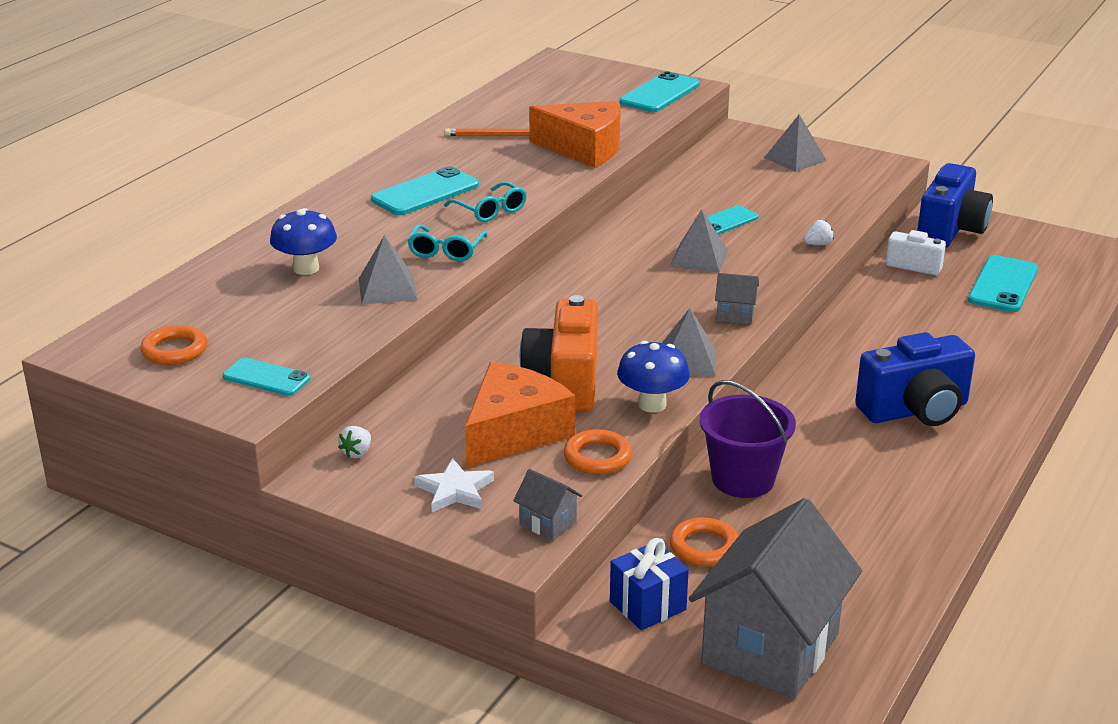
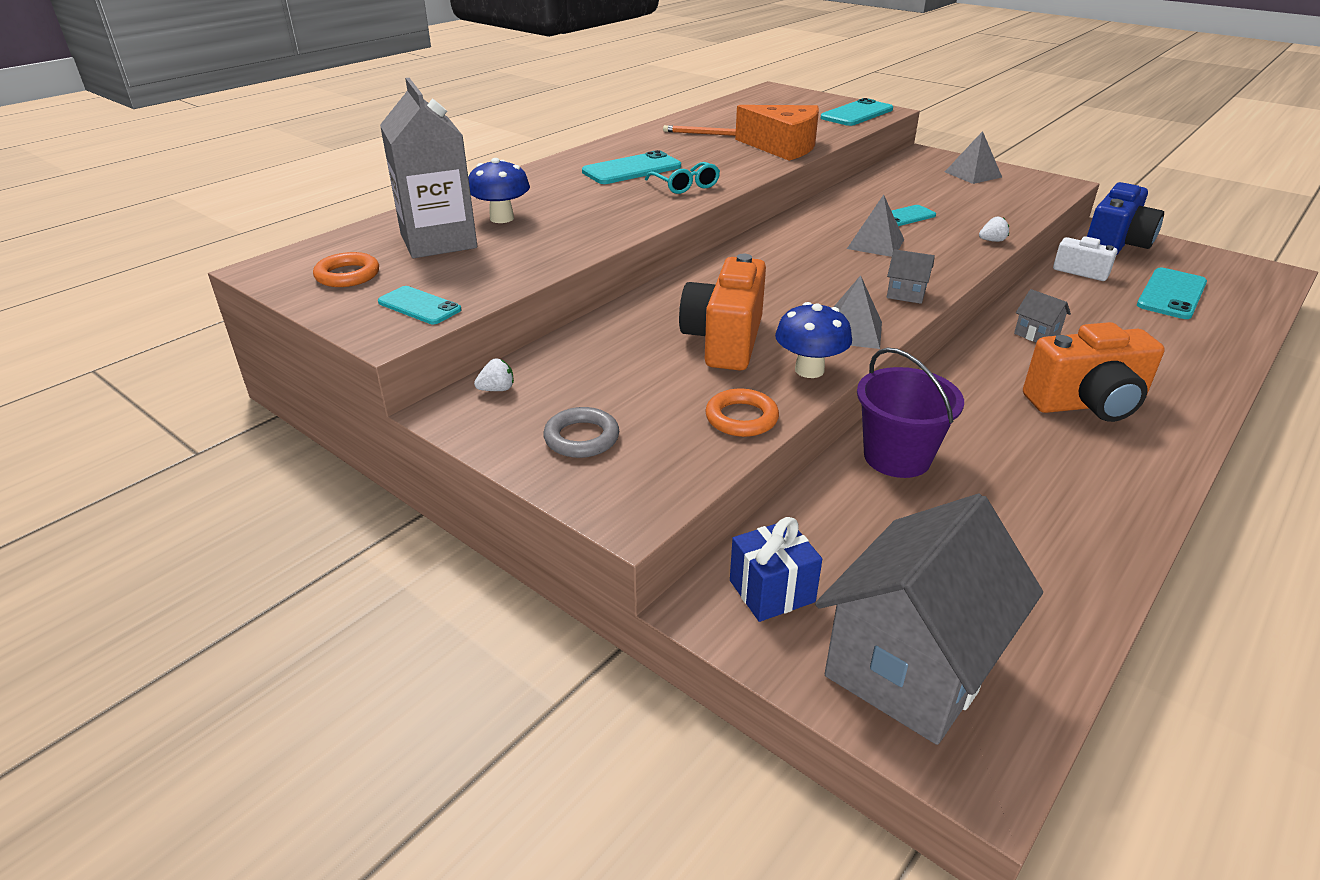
camera: 10 degrees right, 5 degrees up
white strawberry [338,426,371,458] -> white strawberry turned 150 degrees counterclockwise [474,358,514,391]
grey pyramid [359,235,418,304] -> none
turquoise glasses [407,224,488,261] -> none
white star [414,458,494,512] -> grey ring [543,407,619,458]
orange cheese [465,362,575,468] -> none
grey house [513,469,582,541] -> grey house moved to [1014,289,1071,343]
orange ring [670,517,738,566] -> none
blue camera [855,332,975,426] -> orange camera [1023,322,1165,422]
none -> grey carton [380,78,477,258]

